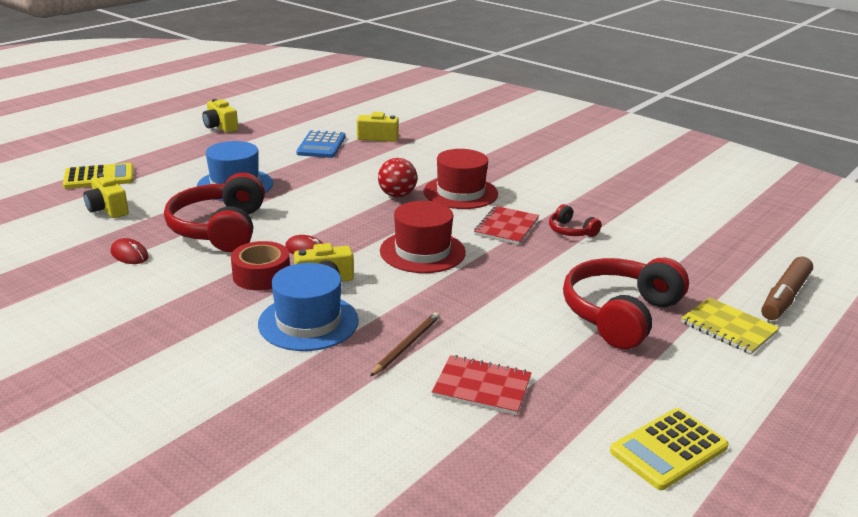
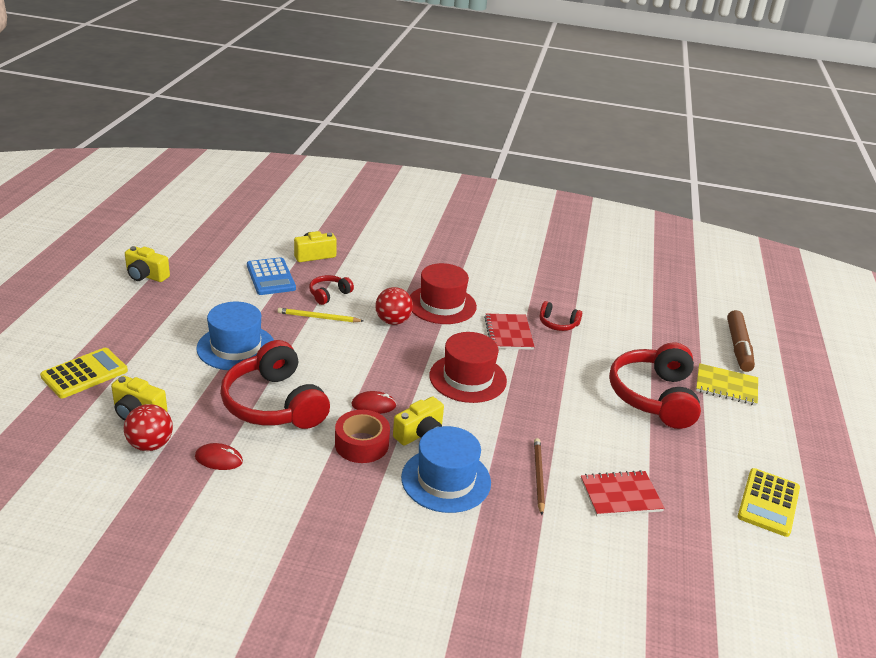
camera: 30 degrees left, 5 degrees up
none -> red ball [124,404,173,451]
none -> yellow pencil [277,308,363,322]
none -> red headphones [309,275,354,305]

